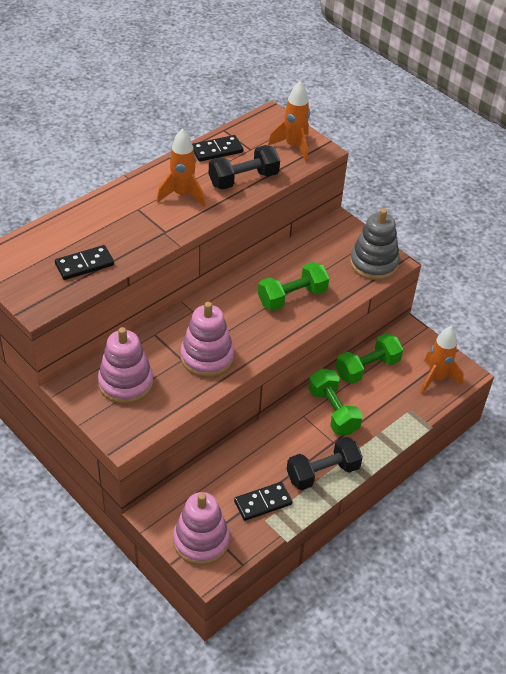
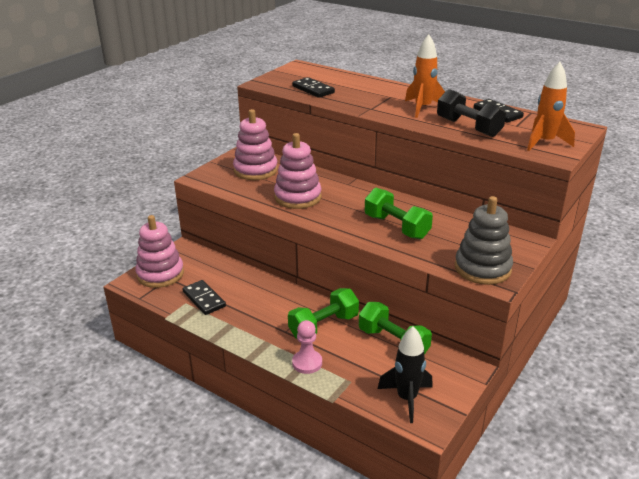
camera: 80 degrees right, 15 degrees down
black dumbbell [287,437,363,490] -> none
orange rocket [421,326,464,394] -> black rocket [378,326,433,423]
none -> pink pawn [292,320,322,374]

